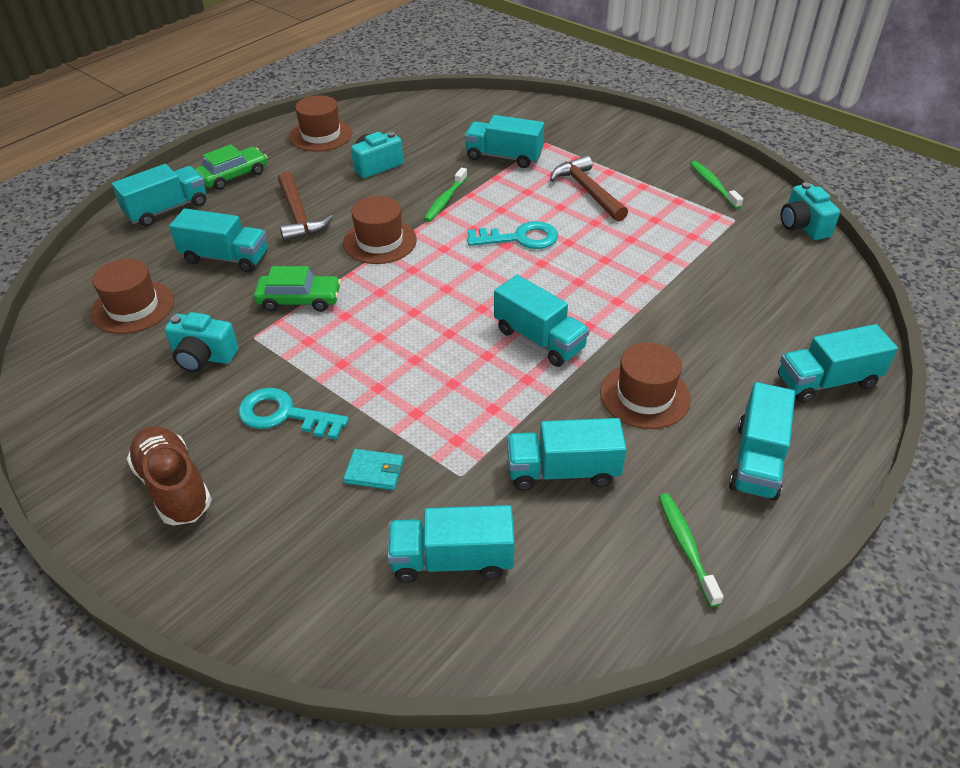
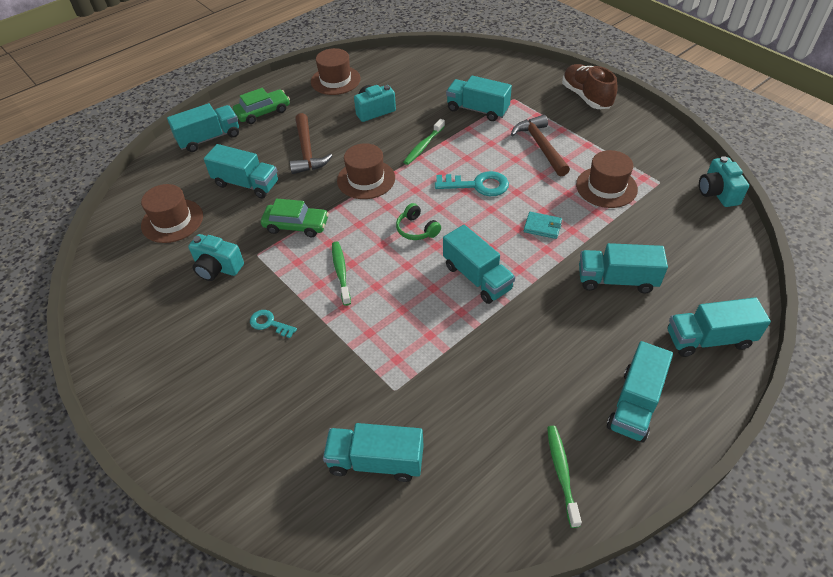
camera: 10 degrees right, 5 degrees up
brown shoe [127,426,212,525] -> brown shoe moved to [562,64,618,109]
turquoise key [238,388,349,440] -> turquoise key [250,310,297,338], size x0.58
turquoise wallet [343,449,404,490] -> turquoise wallet moved to [524,212,562,239]
turquoise truck [507,418,627,491] -> turquoise truck moved to [579,243,668,294]
brown hat [600,342,691,429] -> brown hat moved to [576,150,638,208]
green toothbrush [690,161,743,209] -> green toothbrush moved to [332,242,351,306]
none -> green headphones [396,203,441,240]

